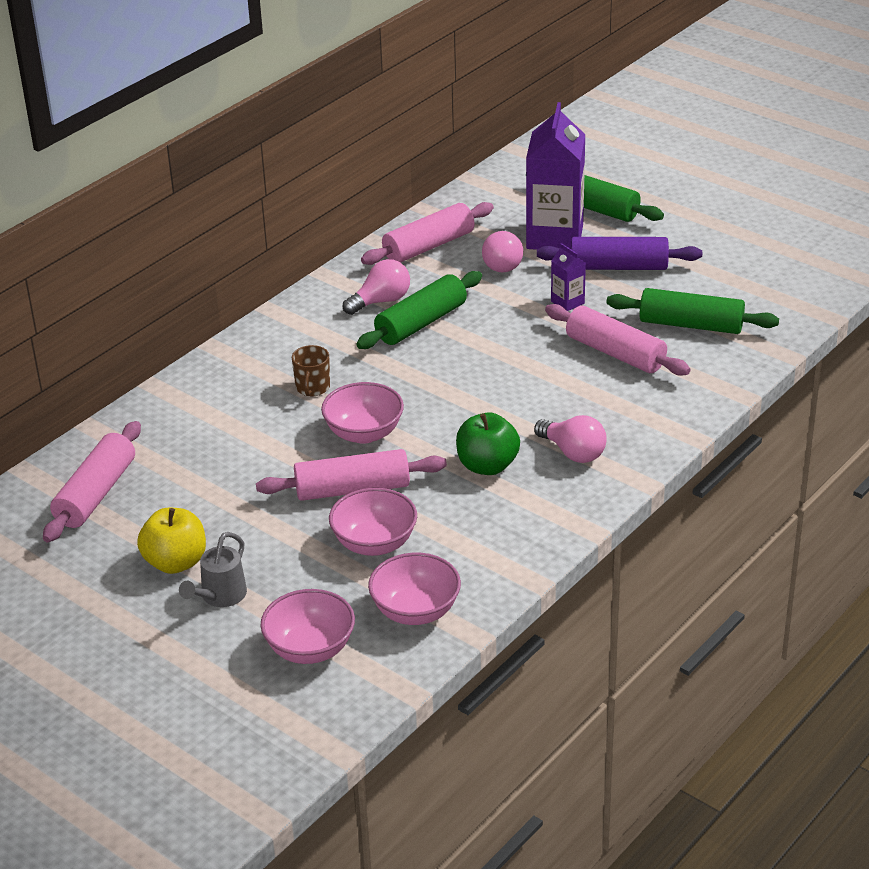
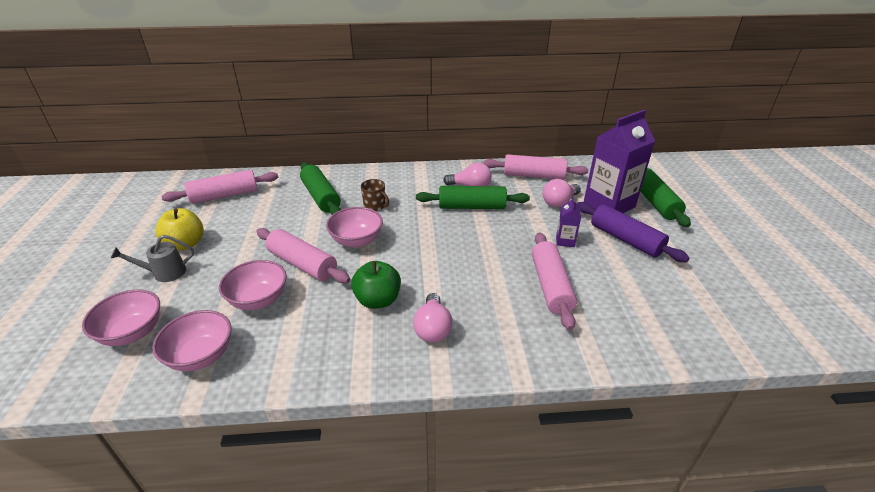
camera: 45 degrees right, 0 degrees up
brown mug [292,345,330,396] -> brown mug turned 105 degrees counterclockwise [361,179,389,211]
green rolling pin [606,288,779,334] -> green rolling pin moved to [300,162,341,215]

